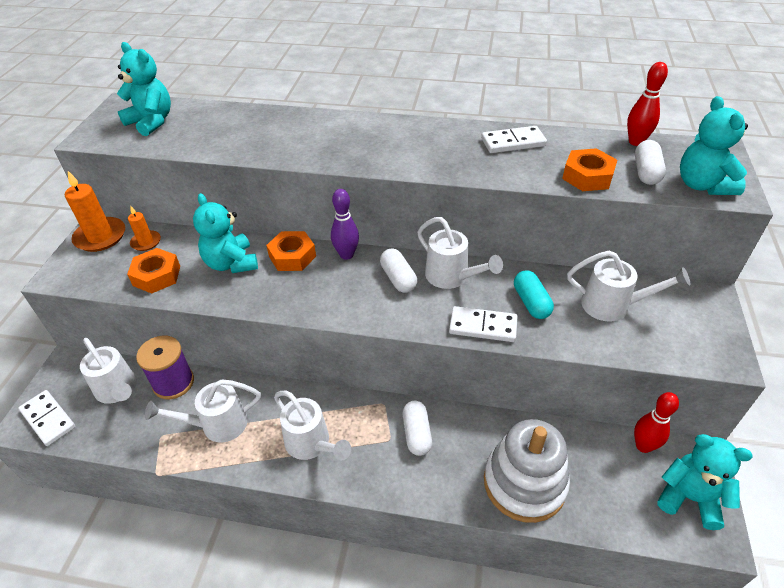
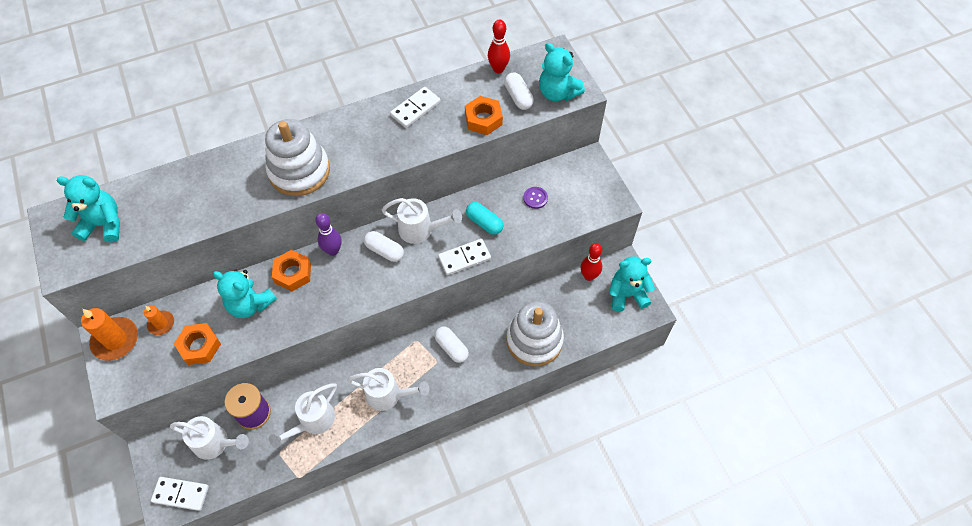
camera: 35 degrees left, 15 degrees up
white watering can [567,251,690,322] -> purple button [523,187,548,209]
none -> white stacking toy [265,119,330,196]

